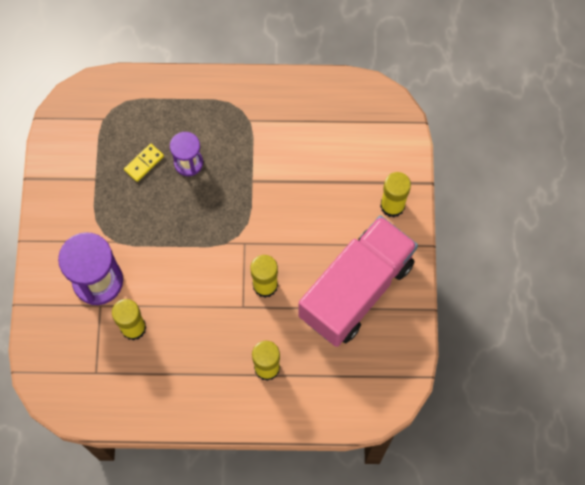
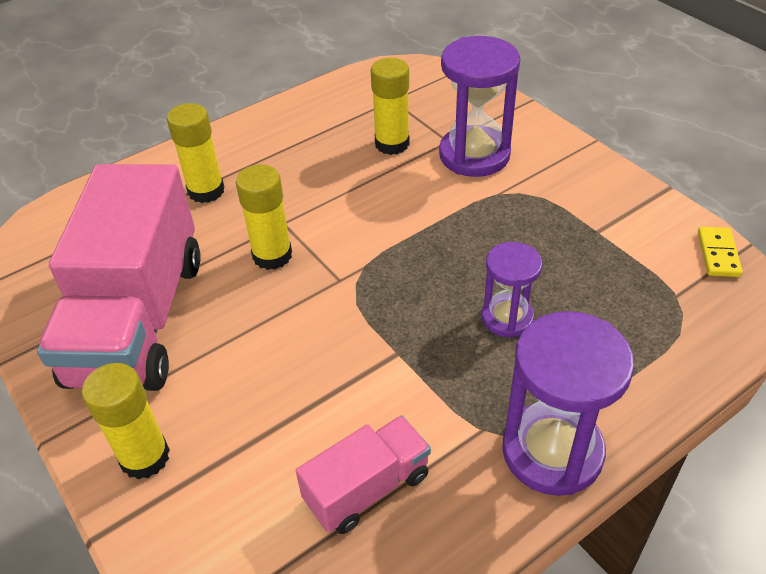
camera: 145 degrees right, 25 degrees down
yellow domino [124,144,164,182] -> yellow domino moved to [698,227,743,277]
none -> pink truck [296,416,431,534]
none -> purple hourglass [502,311,634,496]

